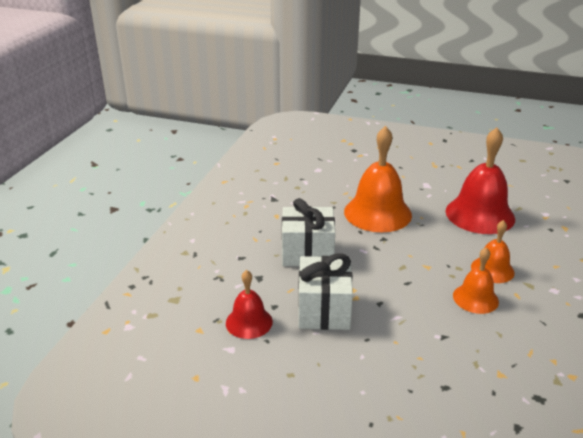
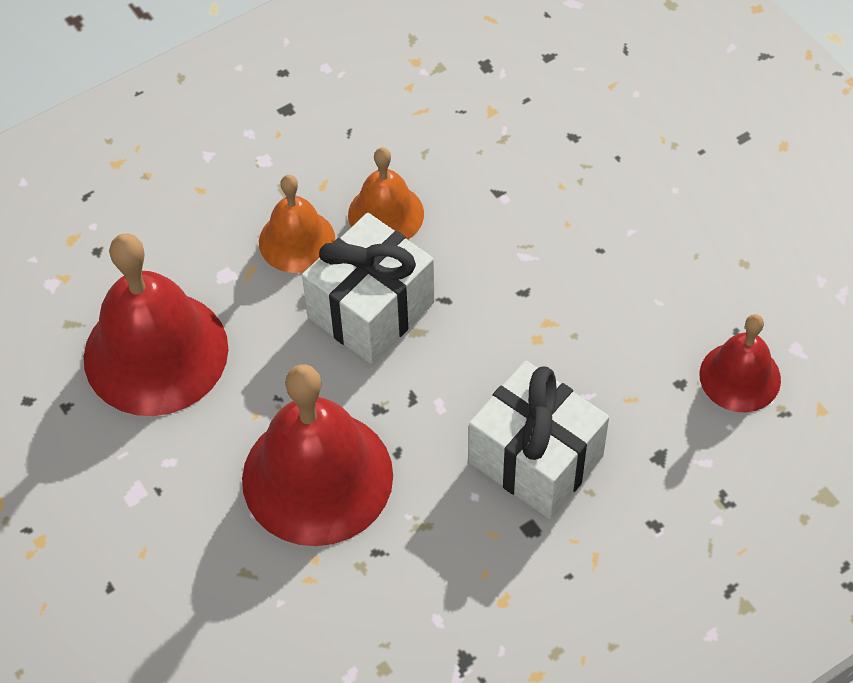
camera: 140 degrees left, 25 degrees up
white gift [298,254,353,330] -> white gift moved to [302,213,435,364]
orange bell [344,126,412,232] -> red bell [242,364,393,546]

